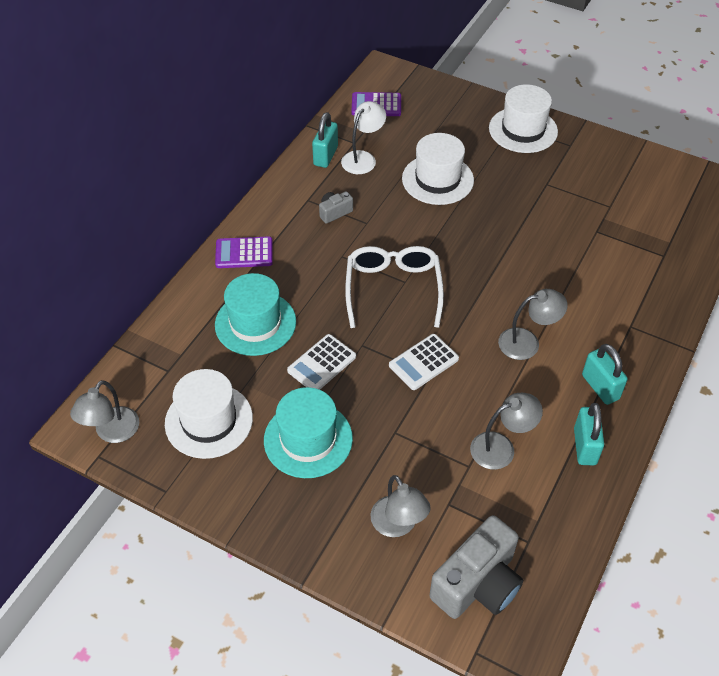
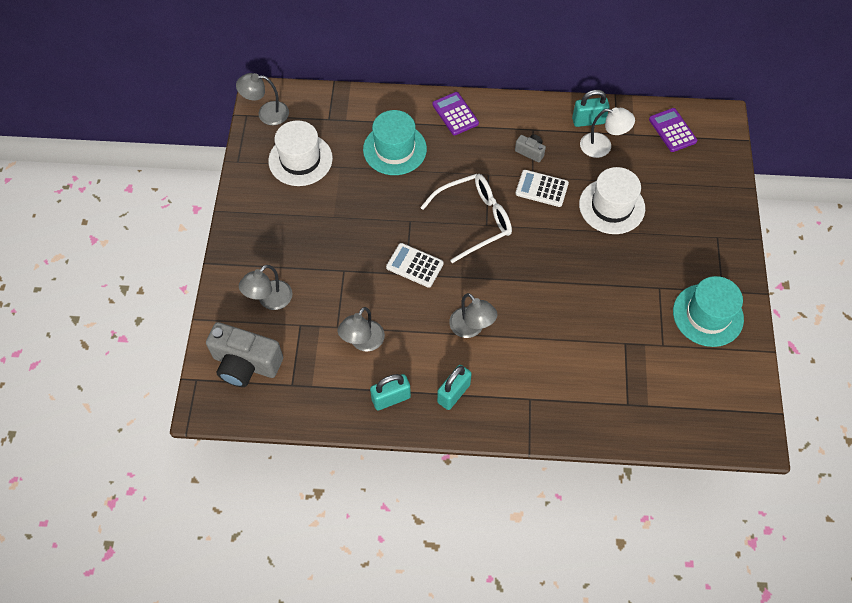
camera: 65 degrees right, 10 degrees up
turquoise hat [264,387,353,478] -> turquoise hat moved to [673,276,744,347]
white calculator [287,334,356,390] -> white calculator moved to [515,170,569,207]
grey lamp [470,393,543,470] -> grey lamp turned 75 degrees clockwise [338,307,385,352]
white hat [489,84,558,153] -> none

